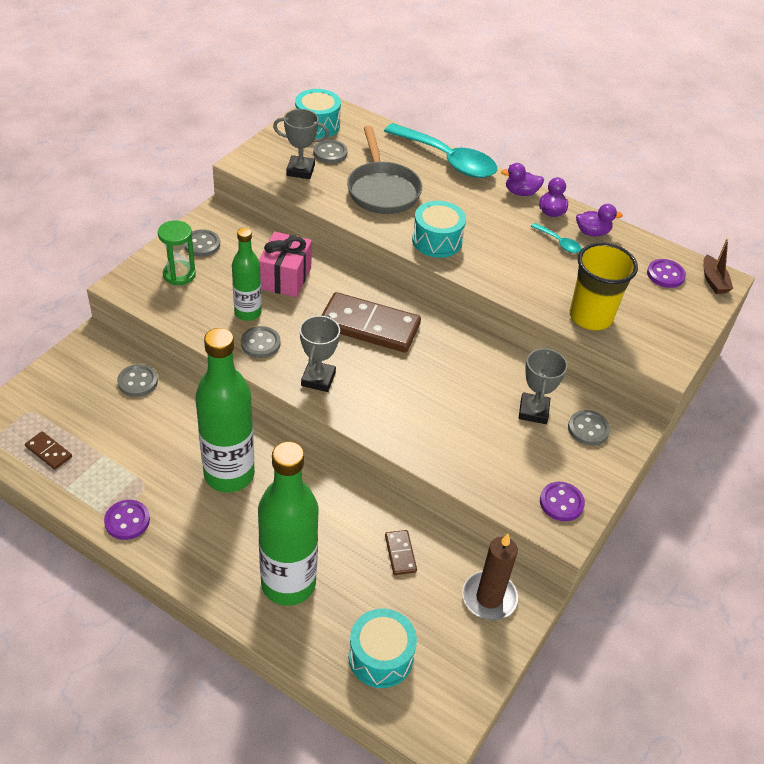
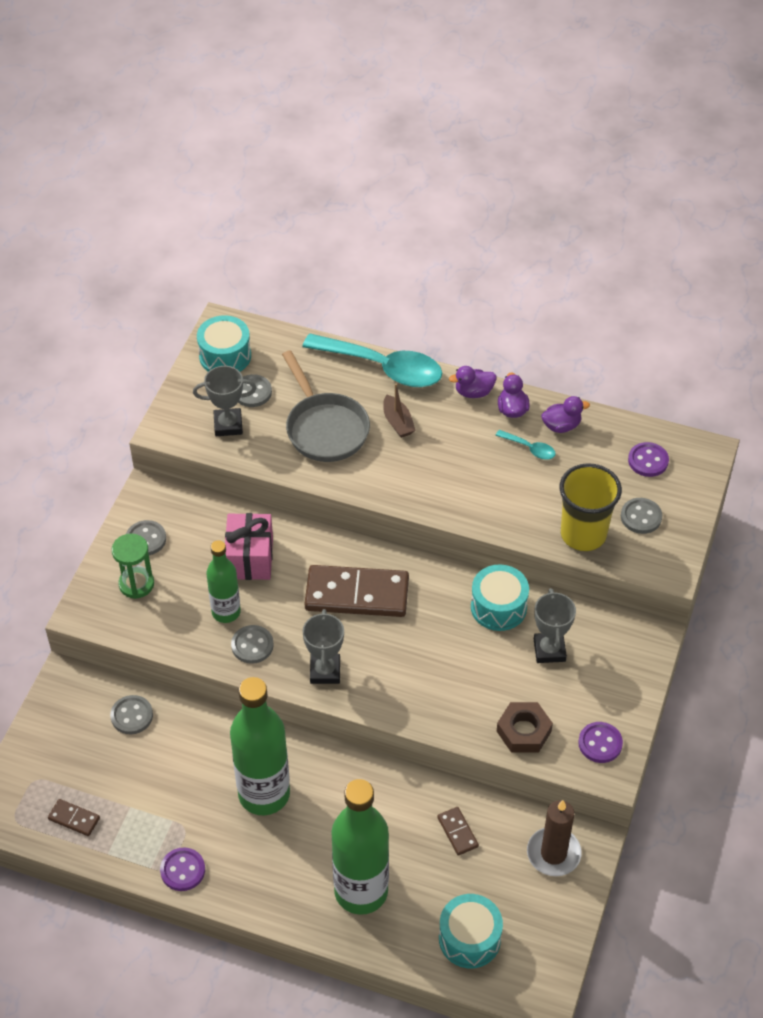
camera: 10 degrees left, 5 degrees up
turquoise drum [412,201,466,258] -> turquoise drum moved to [471,564,529,631]
grey button [568,410,610,446] -> grey button moved to [621,498,662,534]
brown boat [703,239,733,294] -> brown boat moved to [383,383,416,438]
none -> brown nut [497,702,553,753]

